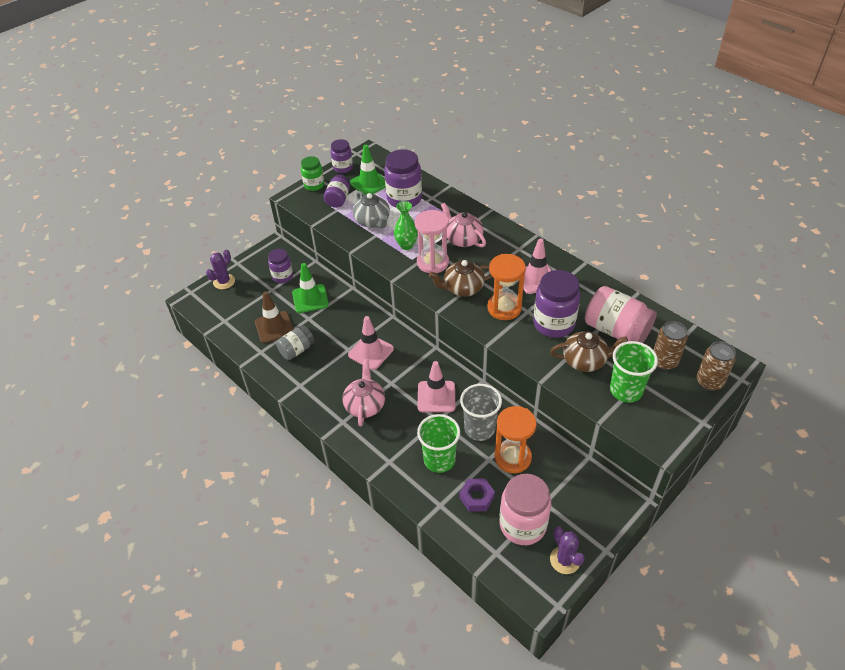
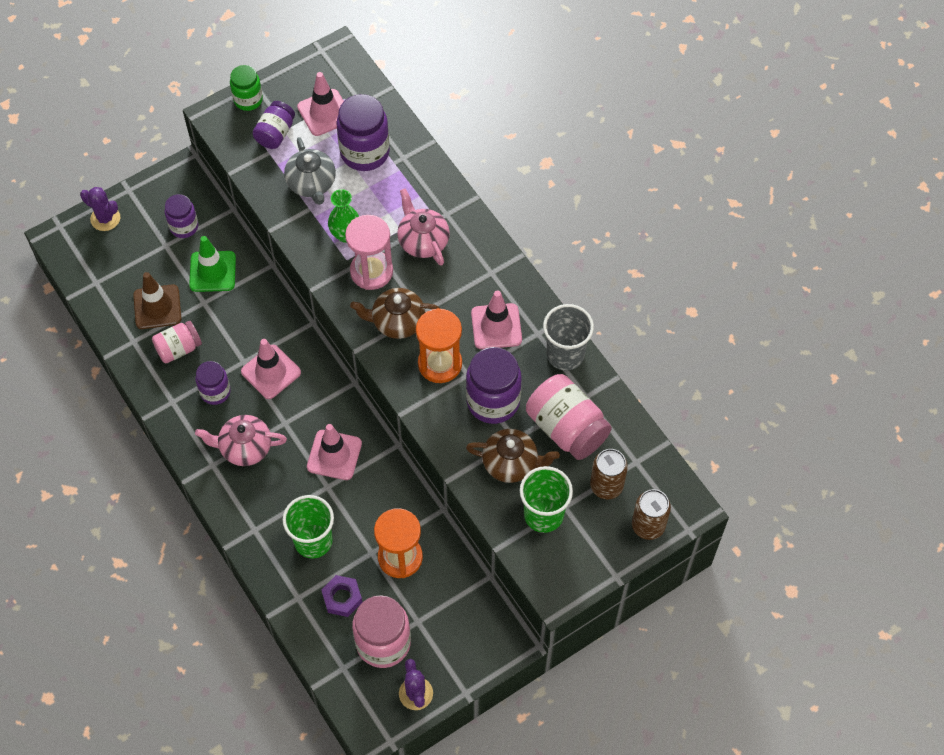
camera: 10 degrees right, 15 degrees up
purple cactus [206,250,235,289] -> purple cactus turned 75 degrees clockwise [80,187,120,231]
grey jar [276,325,315,360] -> pink jar [152,321,202,363]
purple jar [330,139,353,173] -> purple jar moved to [195,361,231,405]
pink teapot [343,360,385,427] -> pink teapot turned 105 degrees counterclockwise [195,415,287,466]
green traffic cone [350,145,385,195] -> pink traffic cone [297,72,344,136]
grey cup [460,384,502,441] -> grey cup moved to [543,304,594,370]

